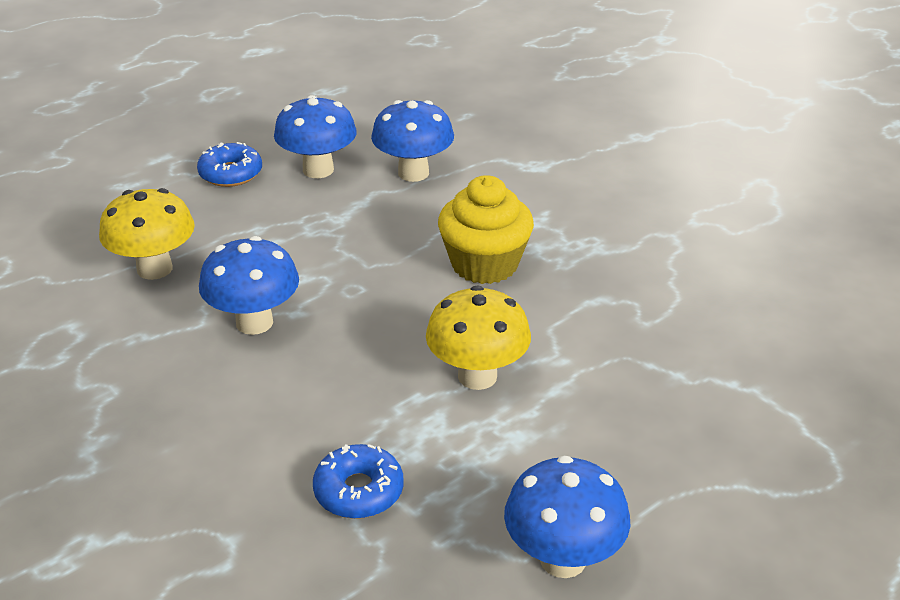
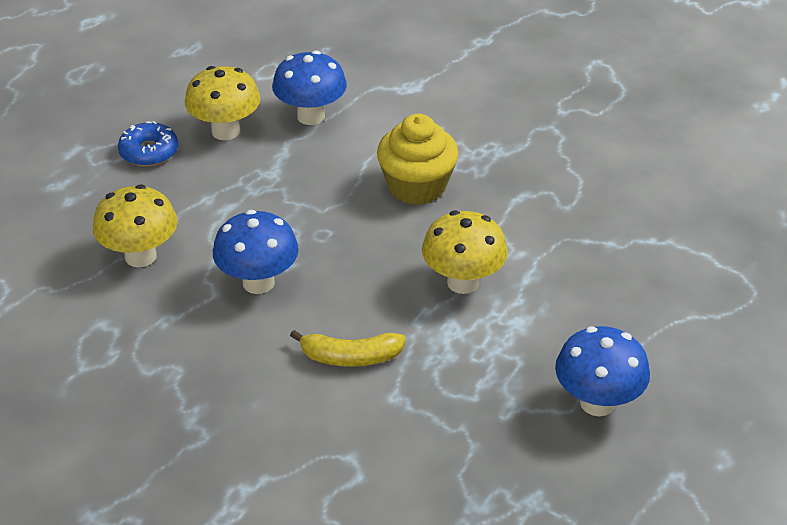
camera: 20 degrees left, 5 degrees up
blue mushroom [274,95,357,178] -> yellow mushroom [185,66,260,140]
blue donut [313,444,404,519] -> none
none -> yellow banana [290,330,406,367]

